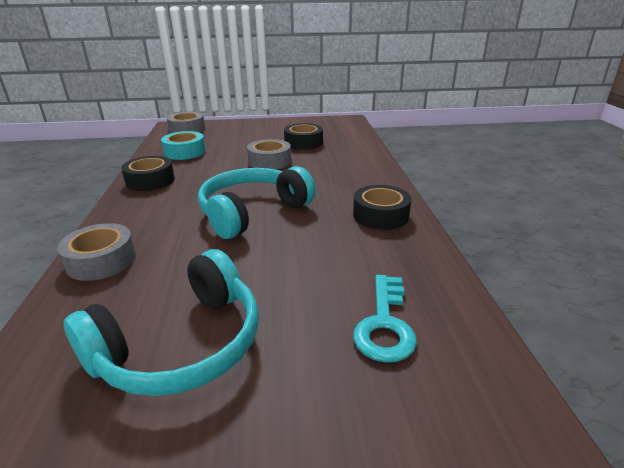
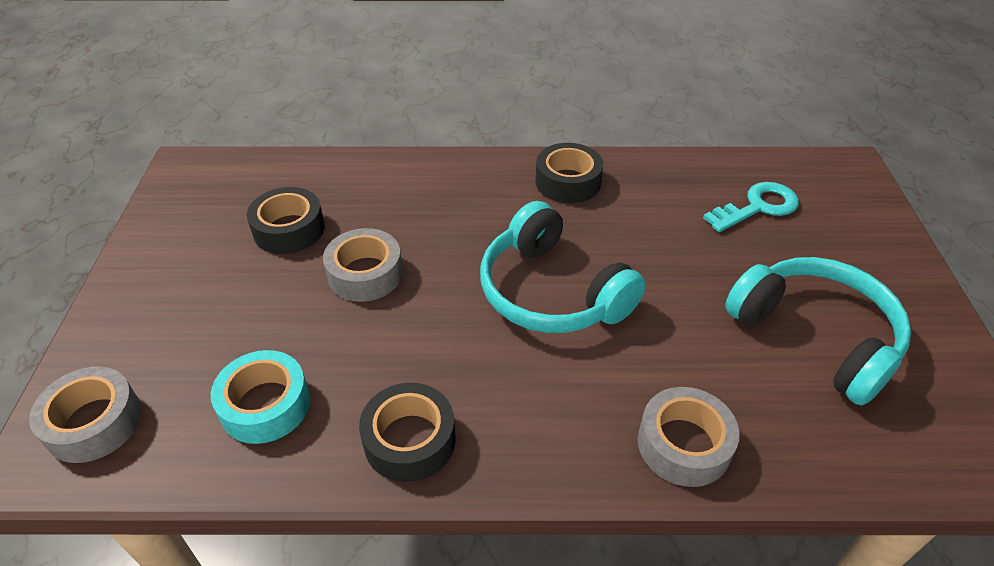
camera: 85 degrees left, 15 degrees up
turquoise key [353,275,417,363] -> turquoise key turned 45 degrees counterclockwise [703,182,799,232]

